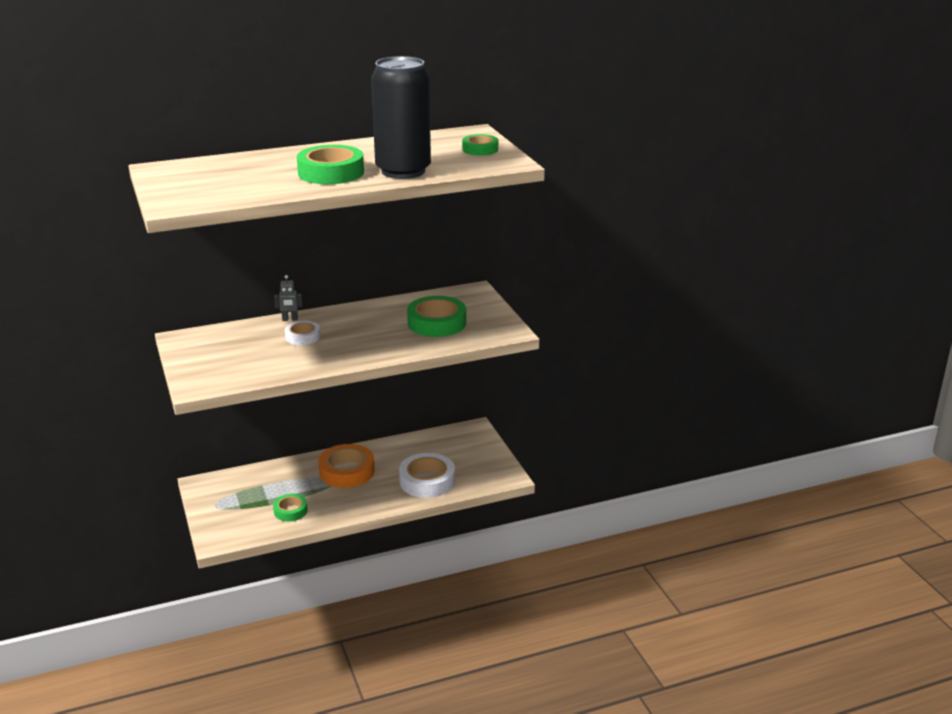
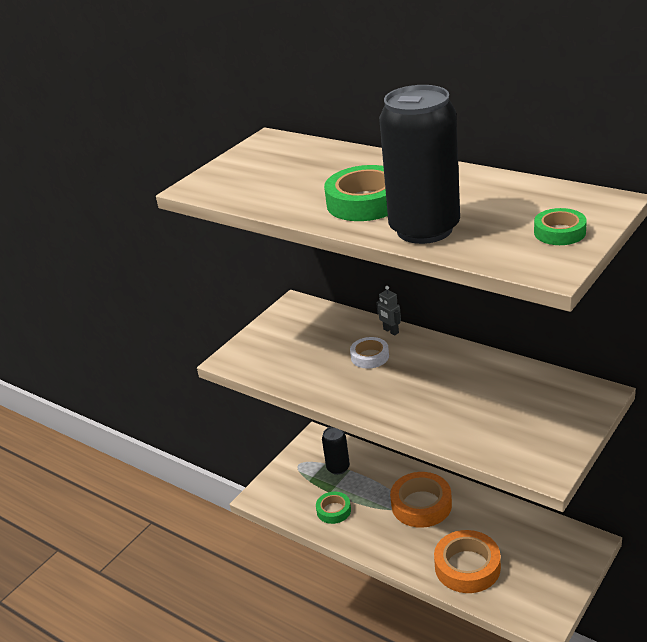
camera: 60 degrees right, 5 degrees up
white tape [399,453,455,498] -> orange tape [434,530,501,593]
green tape [407,296,466,337] -> none
none -> black can [322,427,350,475]

